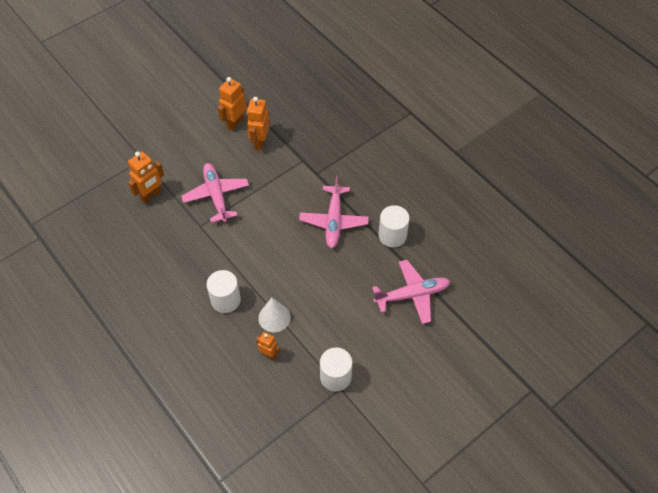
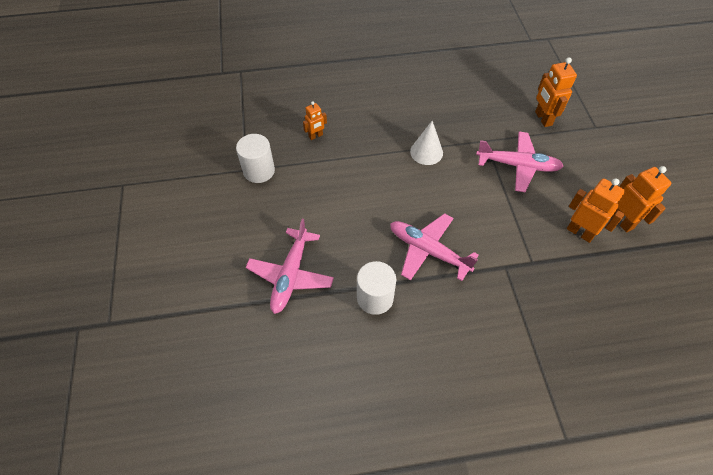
camera: 120 degrees right, 0 degrees up
white cylinder [206,270,241,313] -> none
white cone [258,298,291,332] -> white cone moved to [410,121,443,165]

